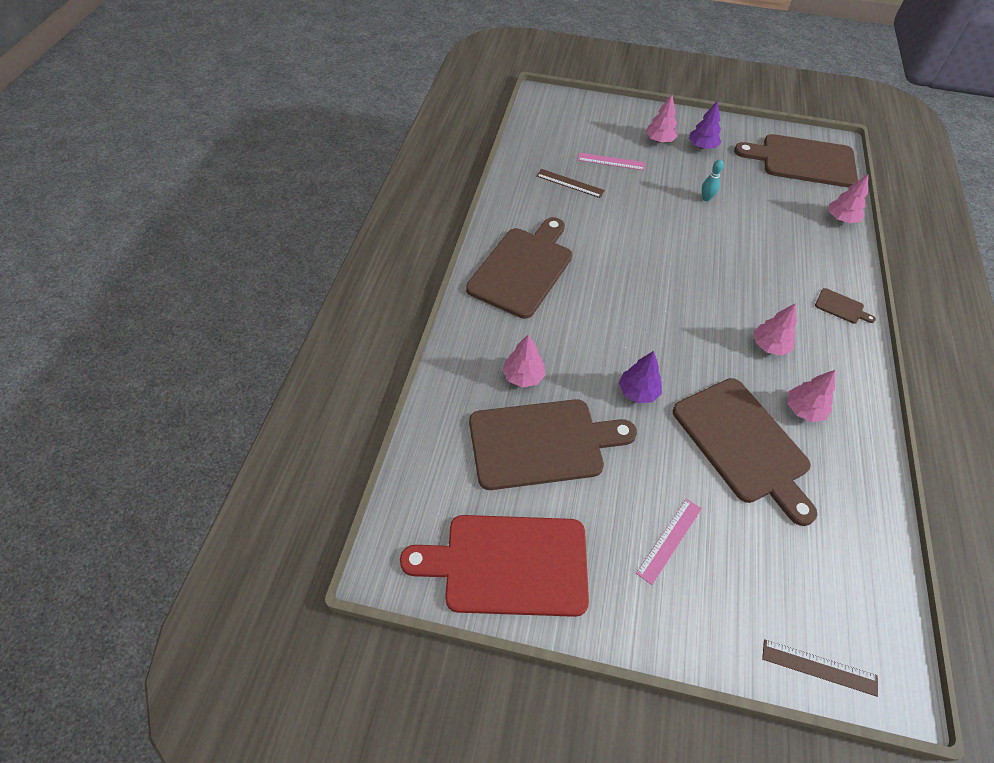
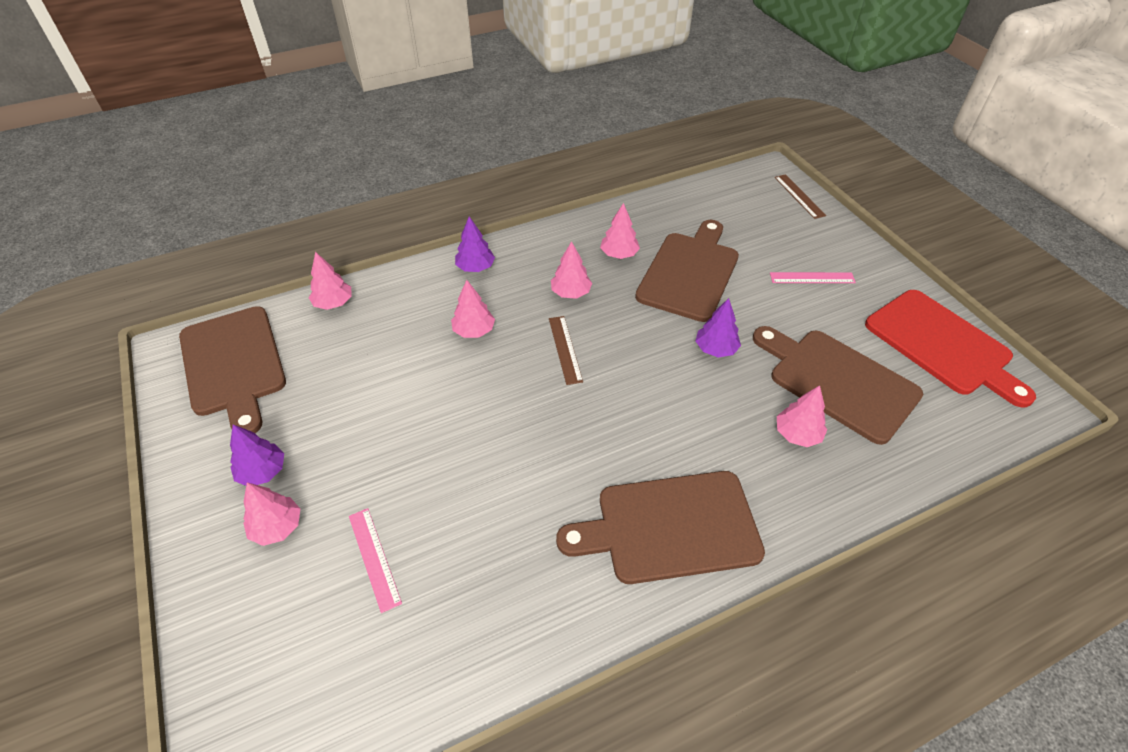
camera: 125 degrees left, 5 degrees down
brown ruler [536,169,605,198] -> brown ruler moved to [549,316,583,385]
turquoise bowling pin [702,160,724,201] -> none
brown cutting board [815,288,876,324] -> purple tree [455,216,495,272]
none -> pink tree [451,280,495,338]

